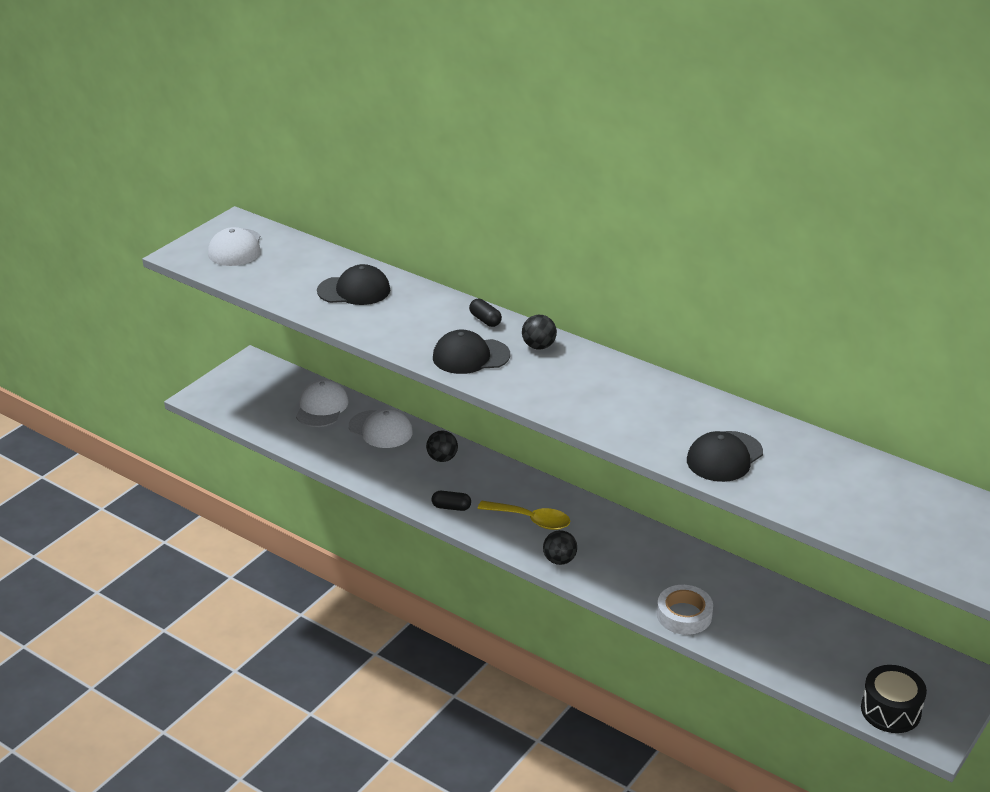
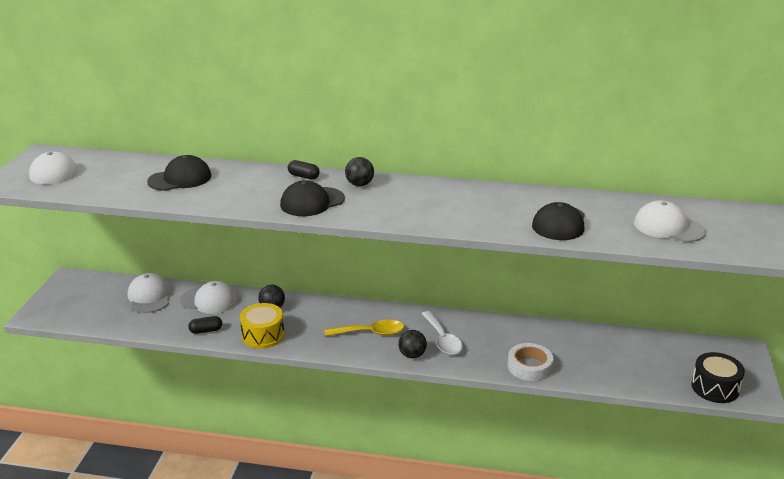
camera: 25 degrees left, 5 degrees down
black capsule [432,491,471,511] -> black capsule moved to [188,316,222,334]
none -> yellow drum [240,303,284,349]
none -> white spoon [421,311,463,355]
none -> white cap [634,200,706,242]

